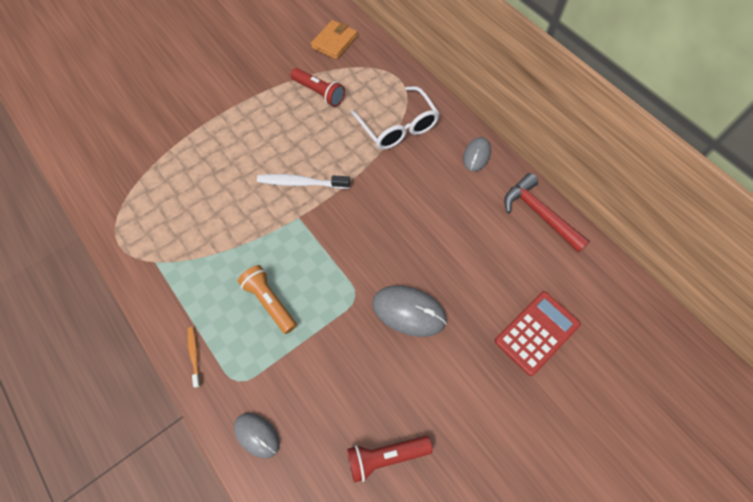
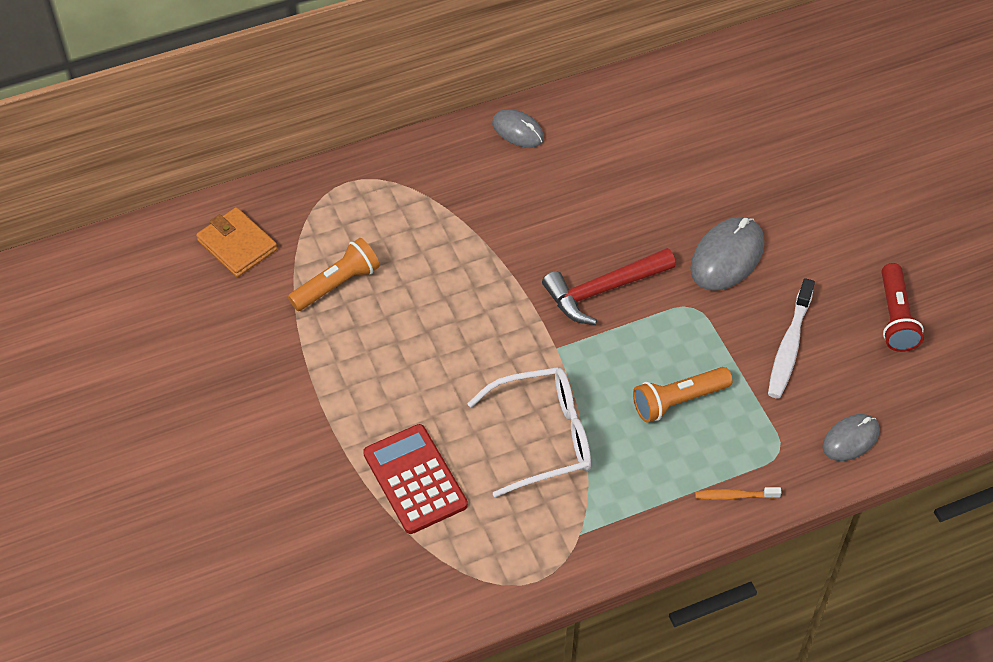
camera: 75 degrees left, 10 degrees down
white toothbrush [257,174,350,189] -> white toothbrush moved to [768,278,815,399]
red flashlight [290,68,345,107] -> orange flashlight [288,238,380,311]
white glasses [350,86,440,150] -> white glasses moved to [467,367,591,497]
red calculator [495,291,581,376] -> red calculator moved to [363,424,468,534]
red hammer [504,173,590,253] -> red hammer moved to [542,248,676,325]

